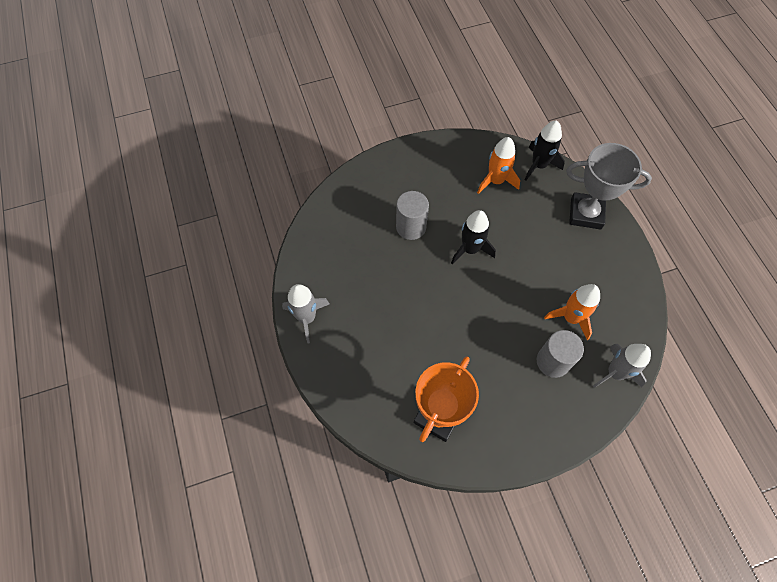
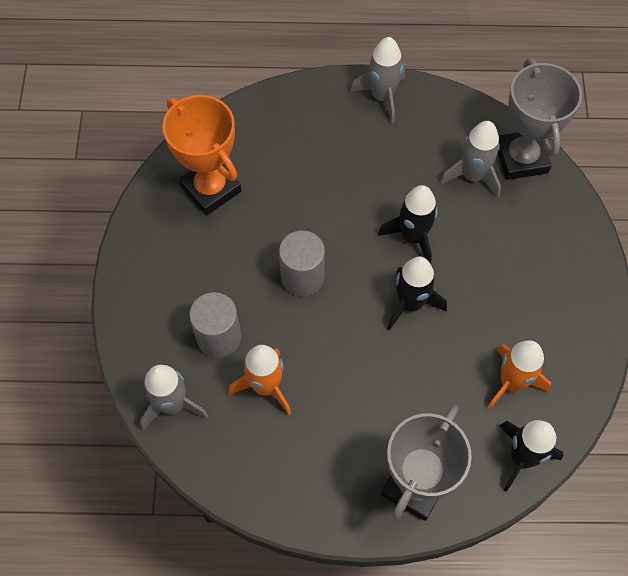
camera: 110 degrees right, 0 degrees up
grey cylinder [396,191,429,240] -> grey cylinder moved to [279,230,325,296]
none -> black rocket [378,185,438,264]
none -> grey rocket [440,121,501,198]
none -> grey trophy [498,58,582,180]

